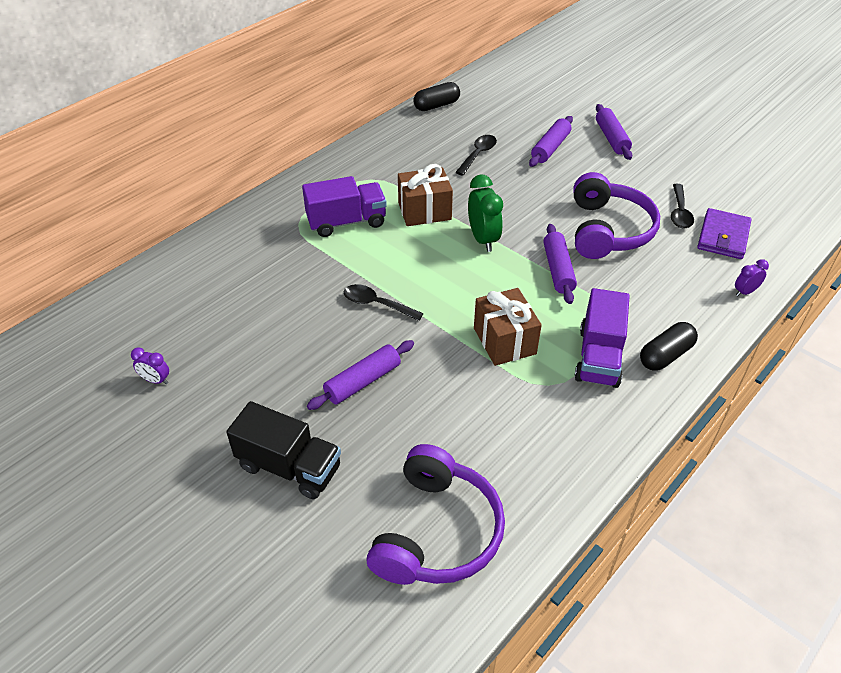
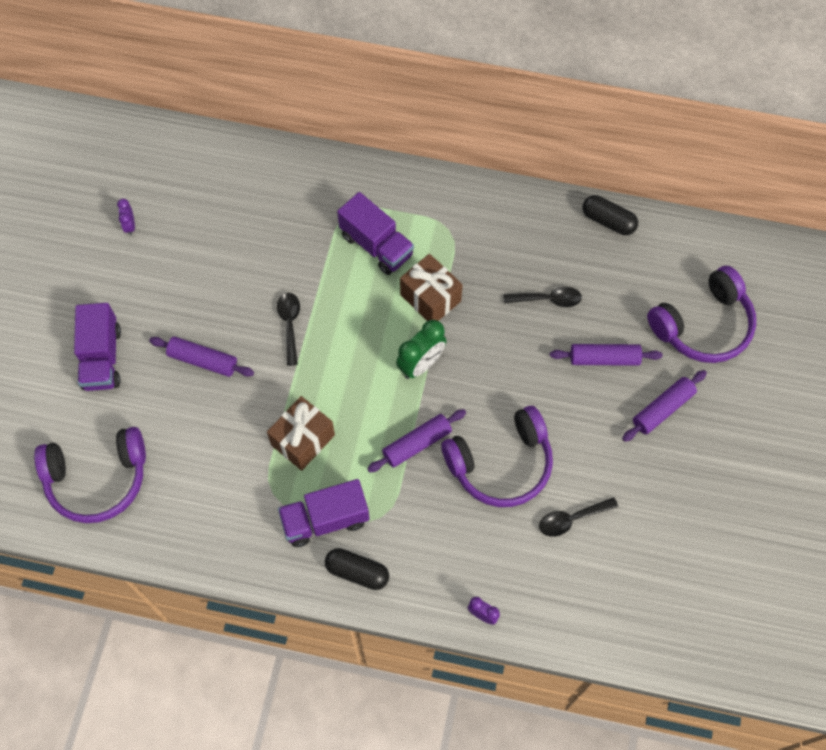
camera: 60 degrees right, 20 degrees up
black truck [226,401,341,499] -> purple truck [74,303,121,391]
purple wallet [697,208,751,259] -> none
none -> purple headphones [647,266,756,363]

